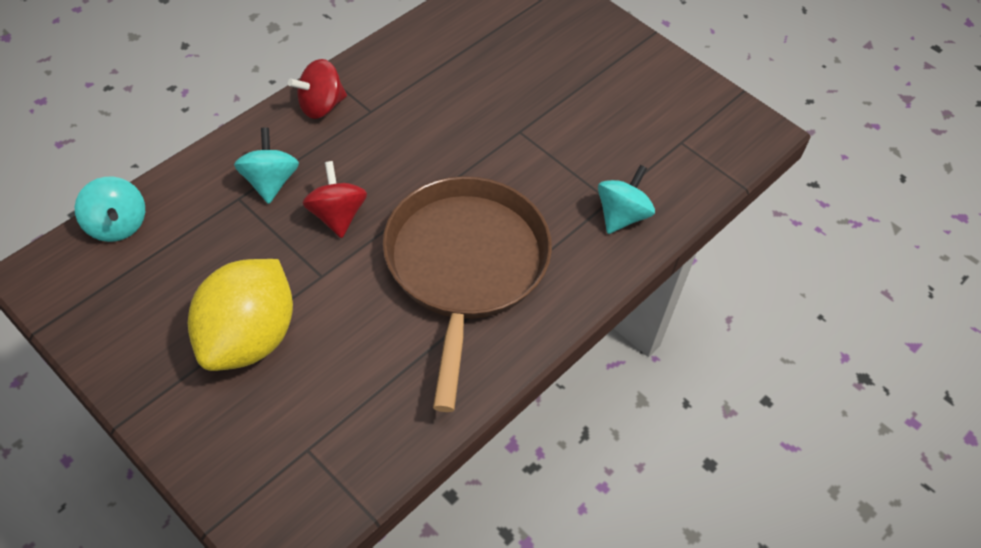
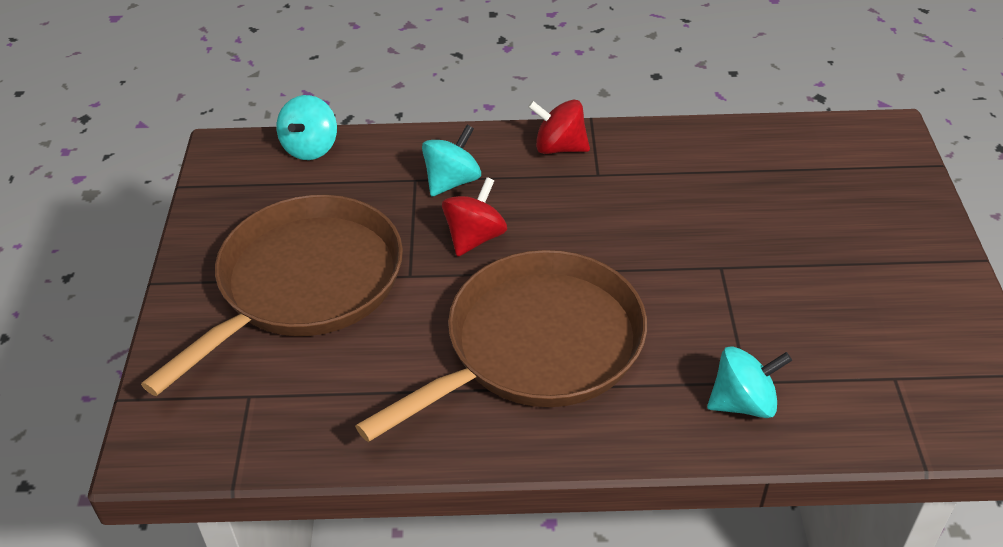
camera: 50 degrees right, 10 degrees down
yellow lemon [188,259,293,371] -> brown pan [141,195,403,396]

